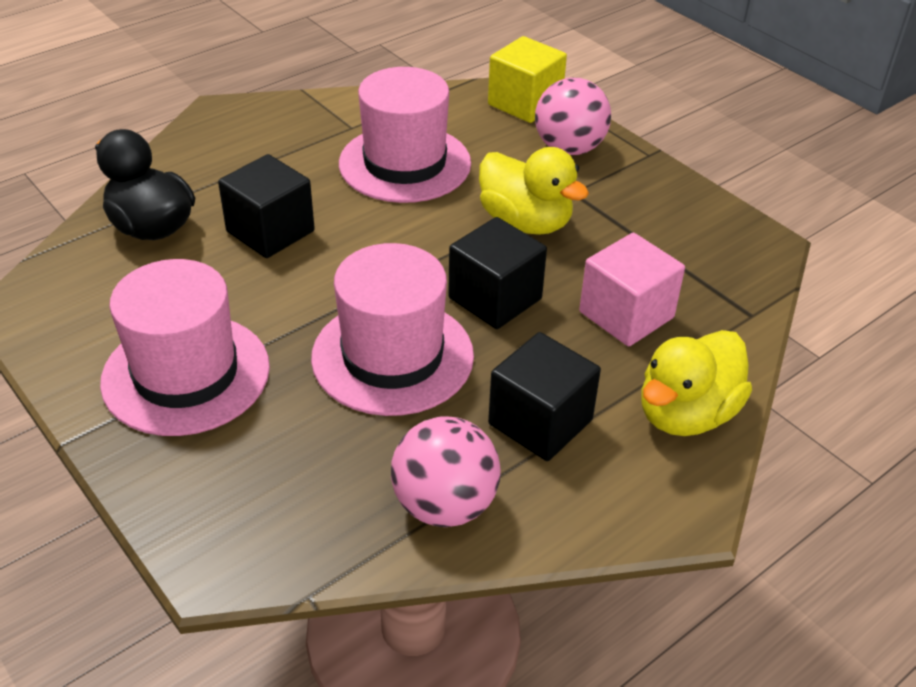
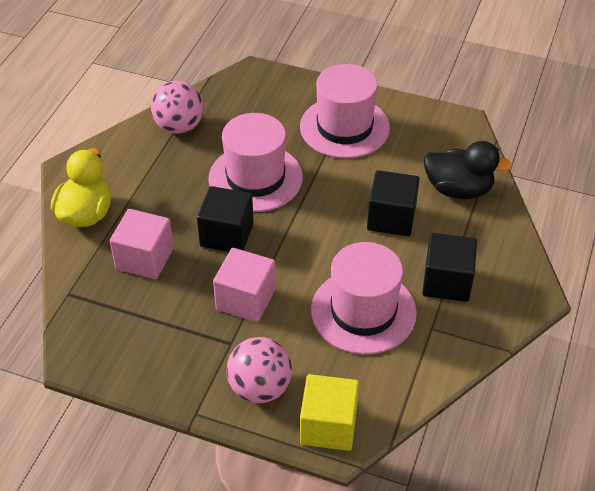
camera: 150 degrees right, 5 degrees up
yellow duck [479,147,589,235] -> pink cube [213,248,276,322]
black cube [488,332,601,461] -> black cube moved to [422,233,477,302]

